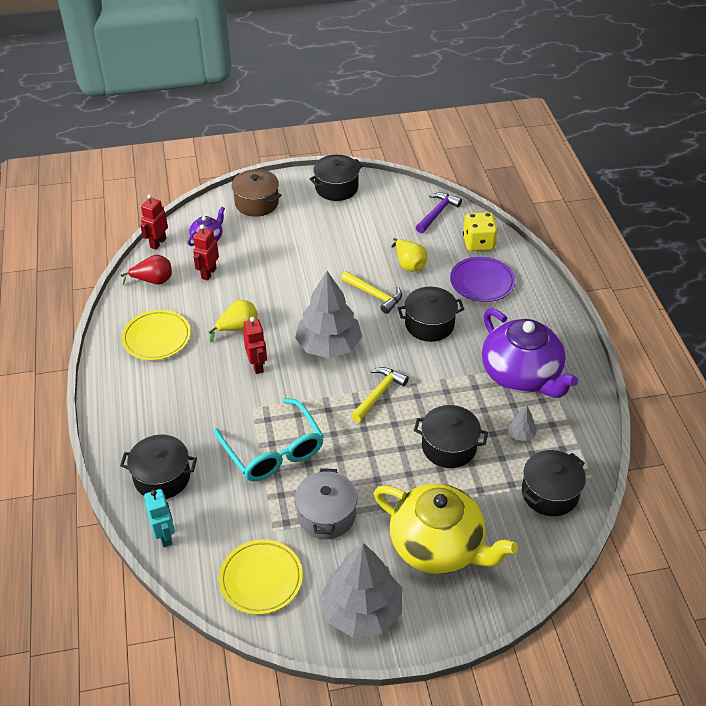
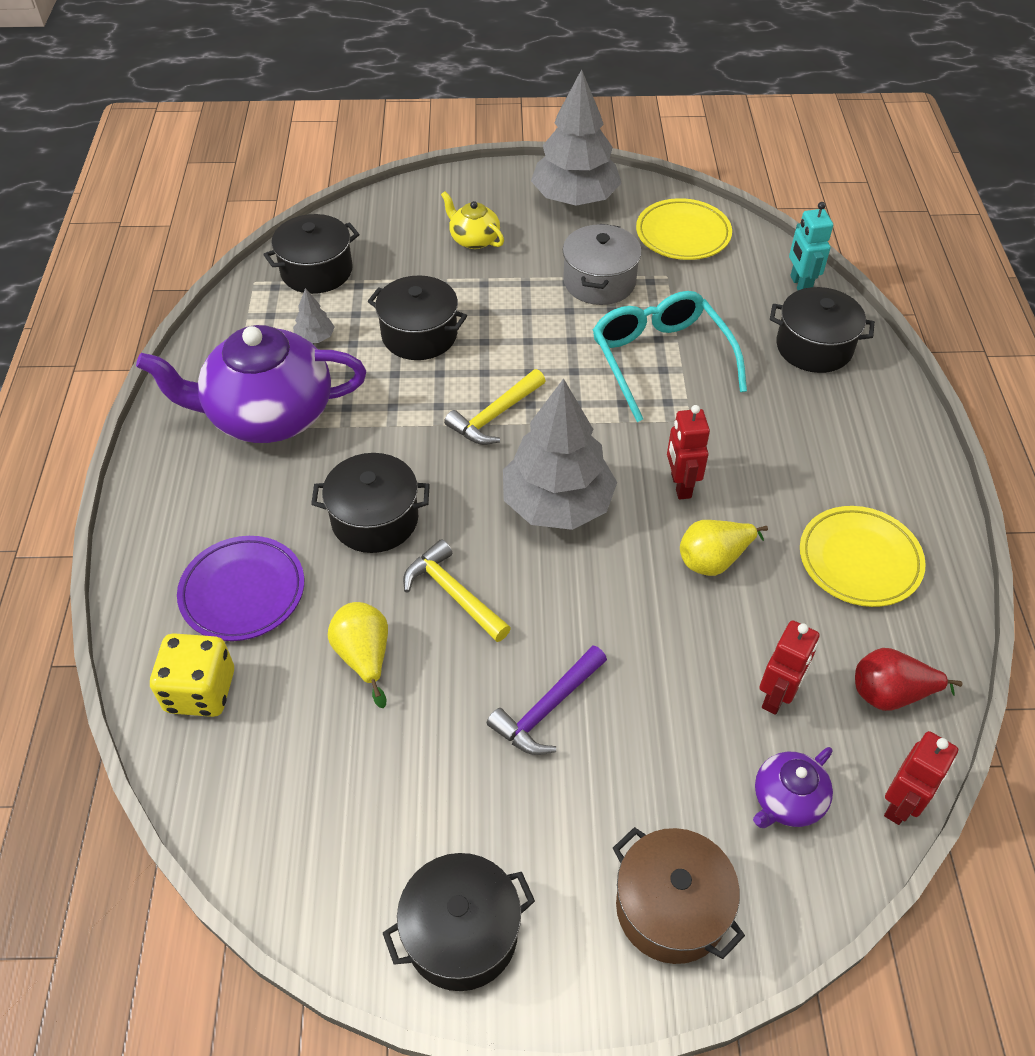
camera: 170 degrees left, 5 degrees up
yellow teapot [374,484,518,574] -> yellow teapot [441,191,504,249], size x0.46
purple hammer [416,192,462,233] -> purple hammer moved to [487,645,607,755]
purple teapot [482,308,578,398] -> purple teapot turned 75 degrees counterclockwise [136,325,366,443]

